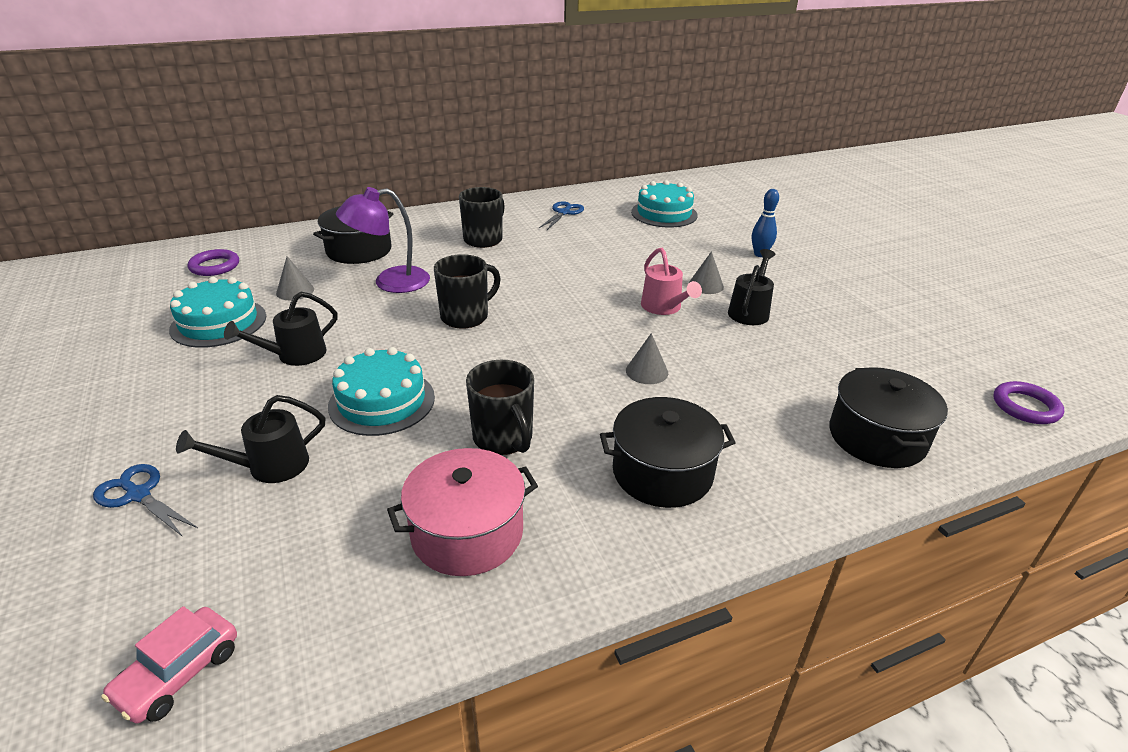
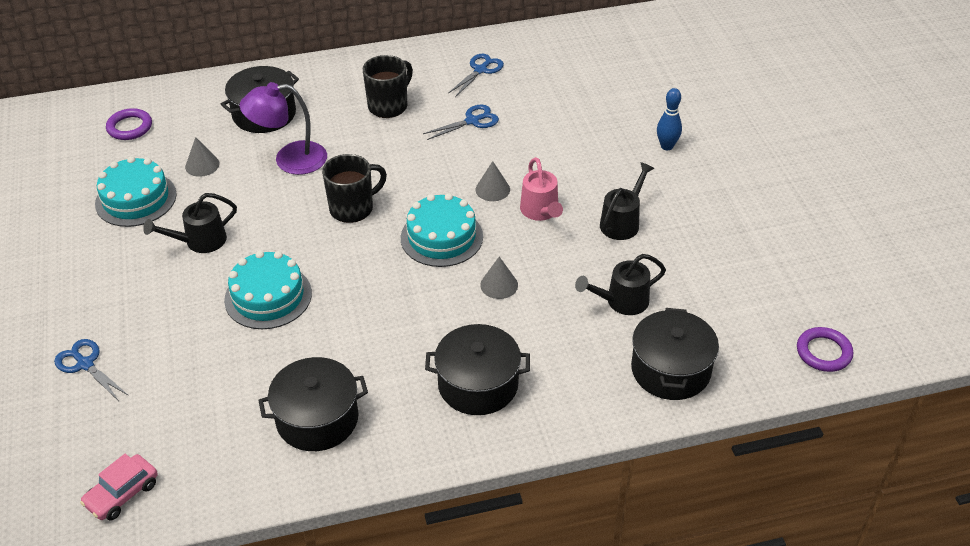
camera: 10 degrees right, 10 degrees up
black watering can [176,395,325,483] -> black watering can moved to [575,254,666,315]
pink pot [387,448,538,576] -> black pot [258,357,368,451]
black mug [466,360,534,455] -> none
turquoise cake [631,180,698,227] -> turquoise cake moved to [401,193,483,267]
grey cone [688,251,724,294] -> grey cone moved to [475,161,510,201]
none -> blue scissors [423,105,499,140]

